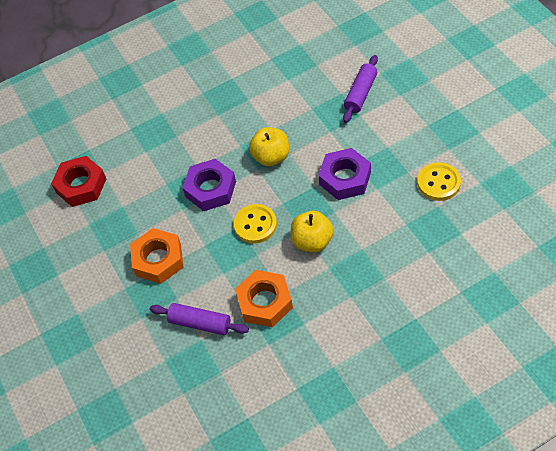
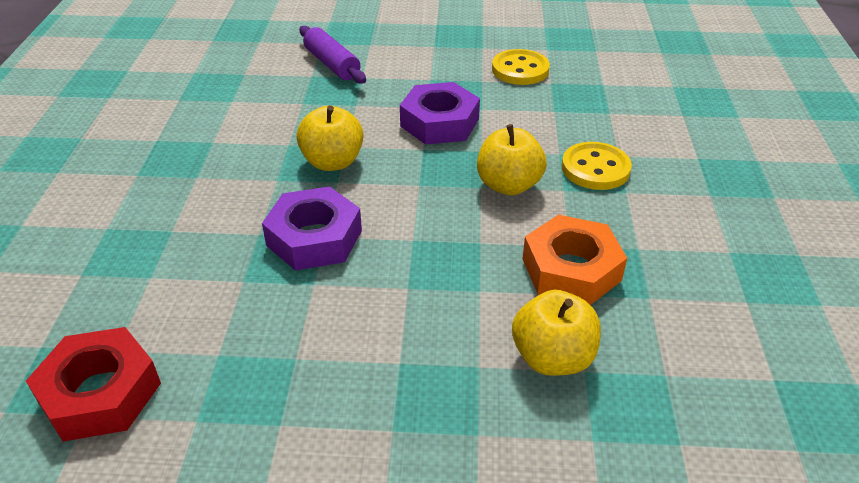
camera: 65 degrees left, 15 degrees down
orange nut [130,228,184,284] -> none
purple rolling pin [150,303,249,335] -> yellow apple [512,290,601,376]
yellow button [234,204,277,244] -> yellow button moved to [562,142,632,190]

